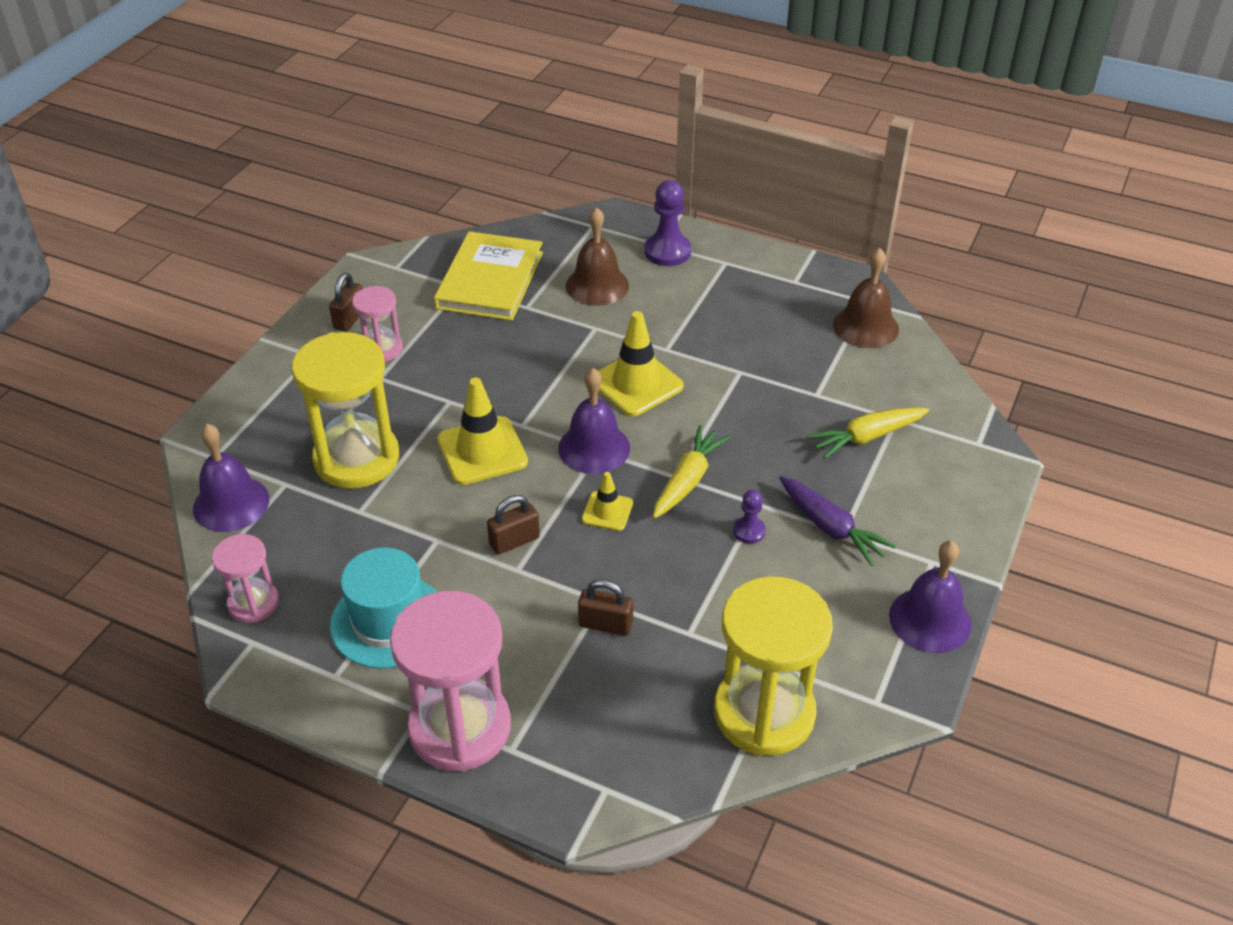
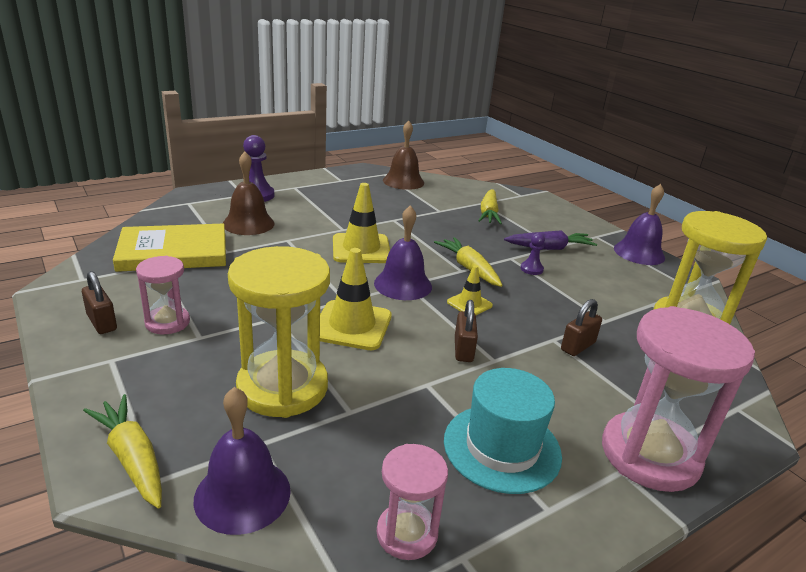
camera: 60 degrees left, 15 degrees down
yellow book [434,231,543,321] -> yellow book turned 60 degrees counterclockwise [113,223,226,272]
none -> yellow carrot [83,394,162,508]

